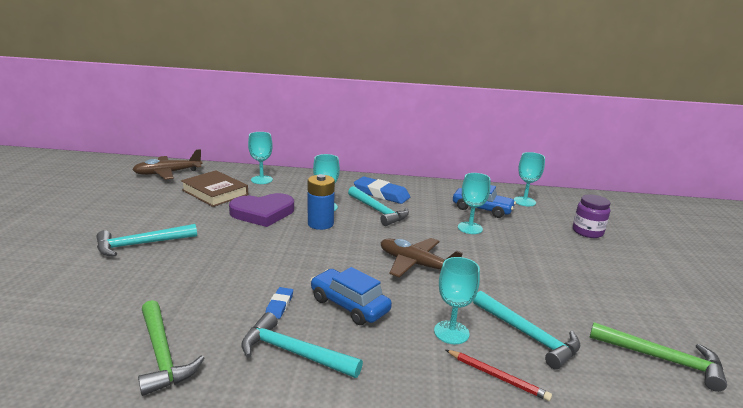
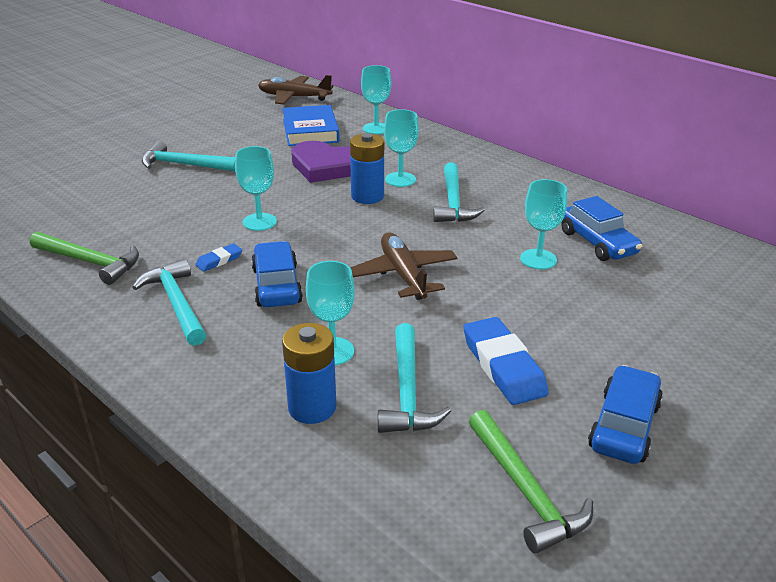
camera: 40 degrees right, 10 degrees up
green hammer [138,300,204,396] -> green hammer turned 75 degrees counterclockwise [30,232,139,285]
brown book [181,170,248,207] -> blue book [282,105,340,146]
blue eraser [354,176,410,204] -> blue eraser moved to [463,317,549,405]
red pencil [446,350,552,401] -> blue battery [282,323,336,424]
turquoise goblet [514,152,545,206] -> turquoise goblet moved to [235,146,277,231]
purple jar [573,194,610,238] -> none
none -> blue car [588,365,663,464]

